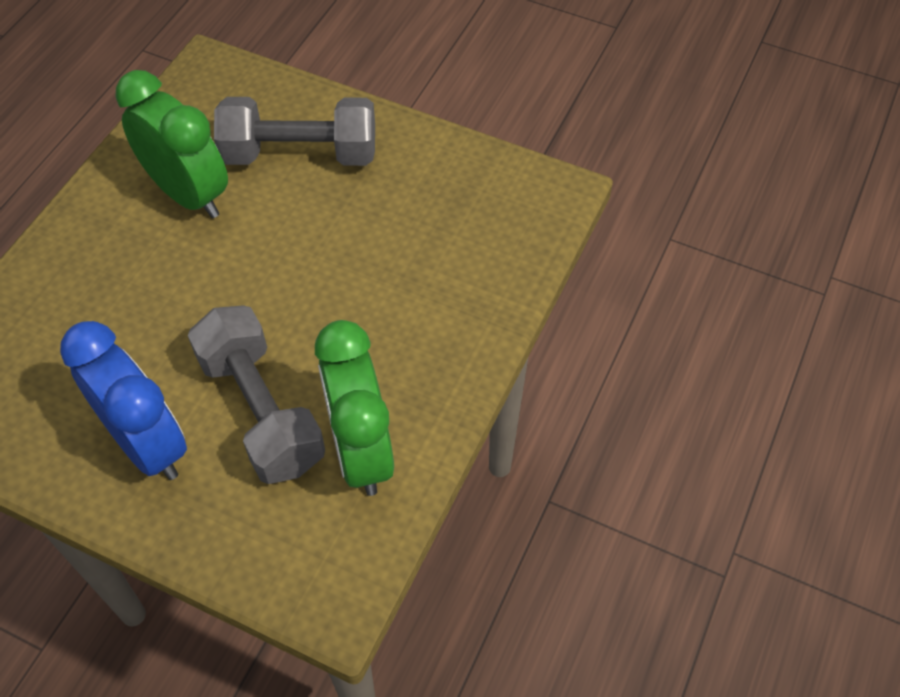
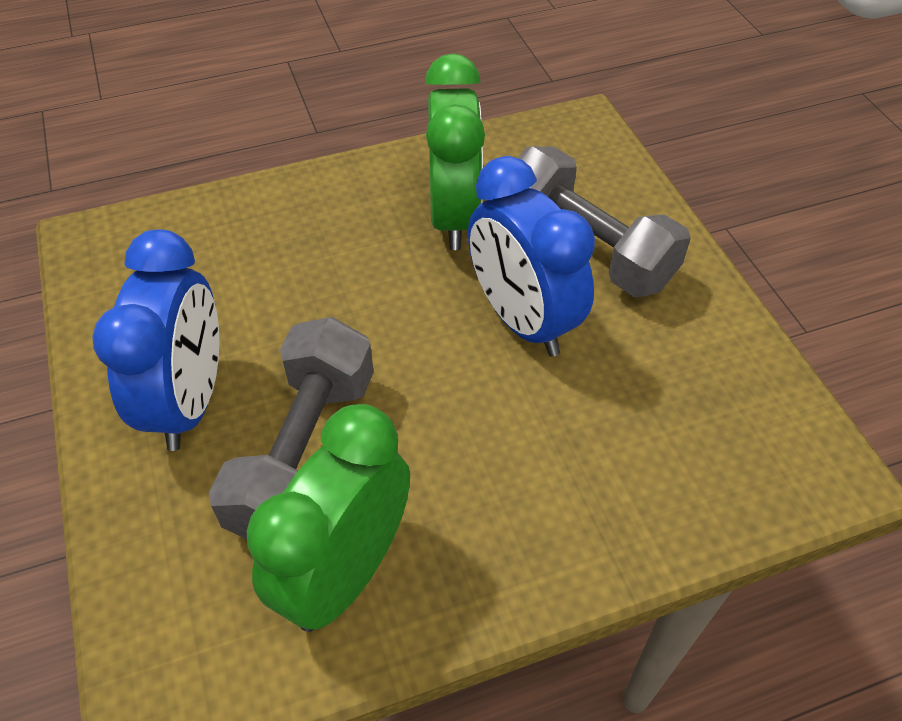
camera: 45 degrees right, 5 degrees down
none -> blue clock [468,156,595,357]

